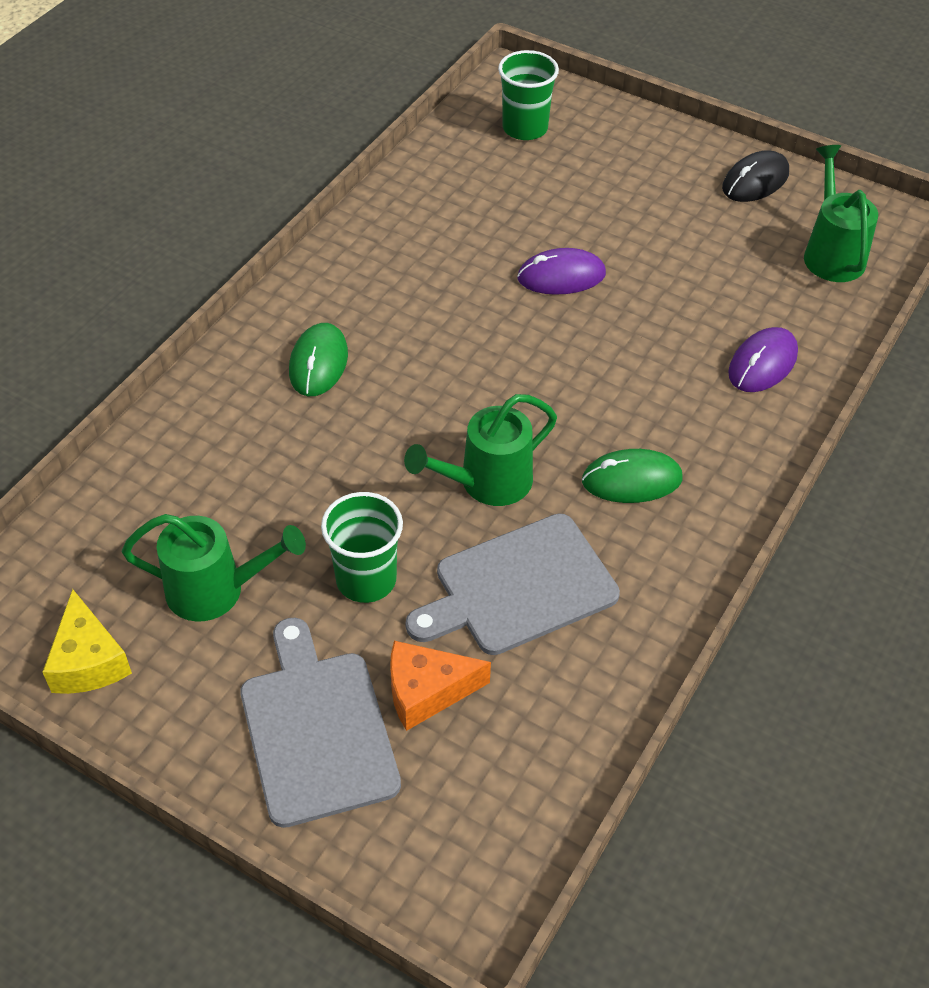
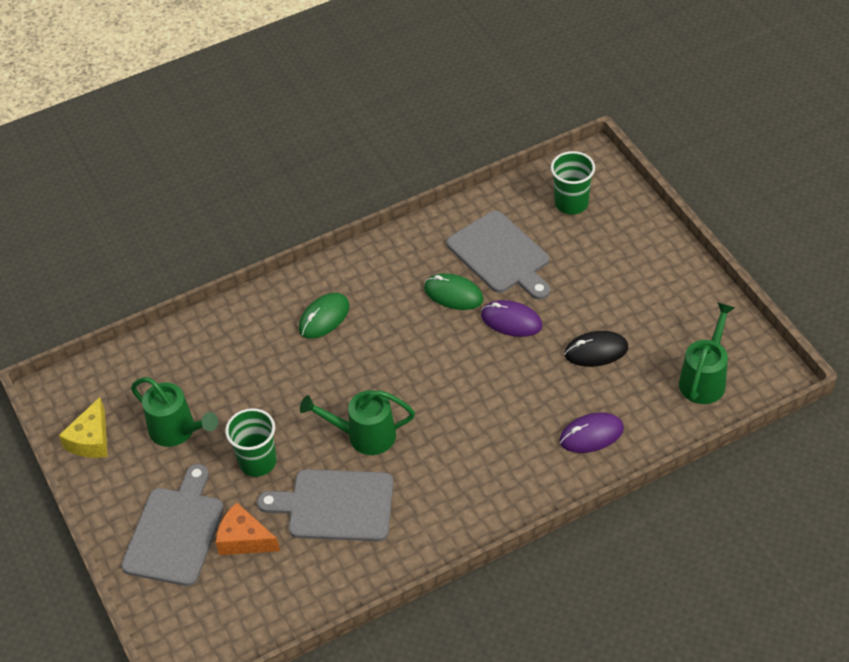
camera: 35 degrees right, 0 degrees up
green mouse [582,449,682,503] -> green mouse moved to [424,273,483,310]
black mouse [722,150,789,202] -> black mouse moved to [564,331,628,367]
none -> grey cutting board [447,211,550,300]

